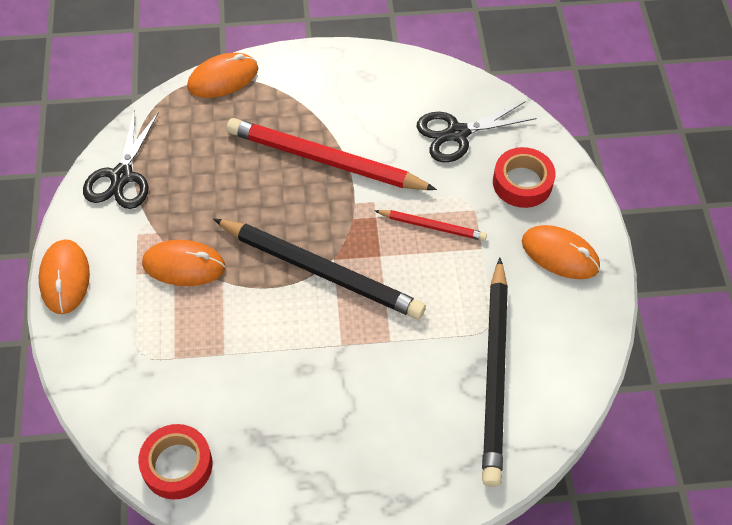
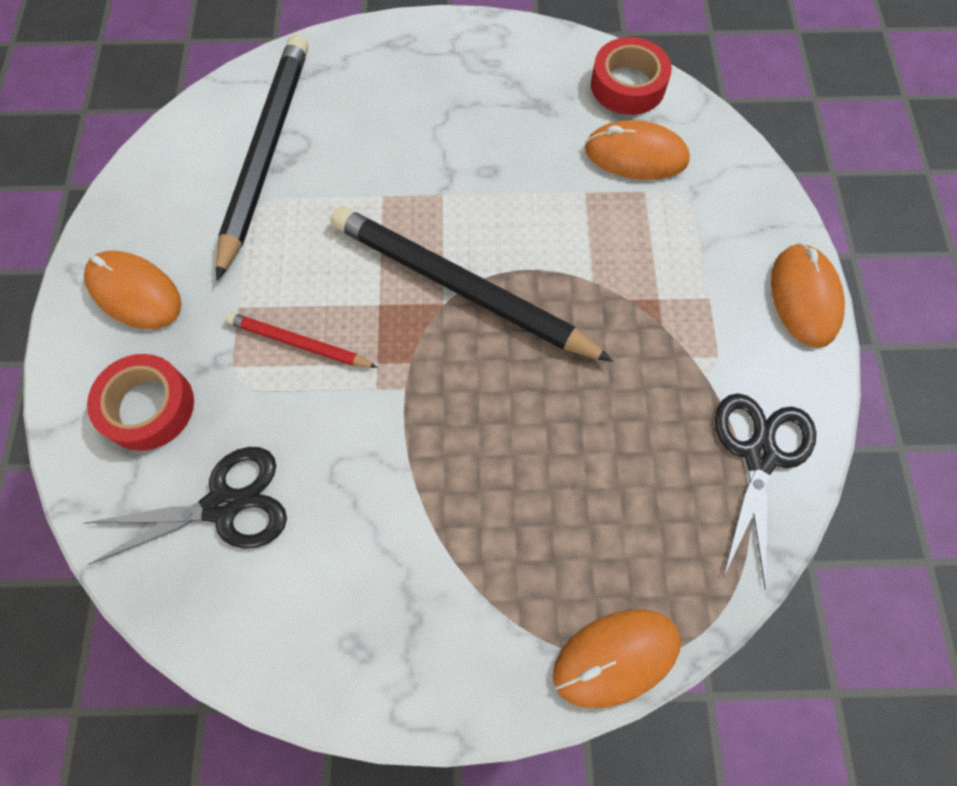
camera: 175 degrees left, 10 degrees up
orange mouse [142,240,225,286] -> orange mouse moved to [585,120,690,180]
red pencil [227,118,437,190] -> none

